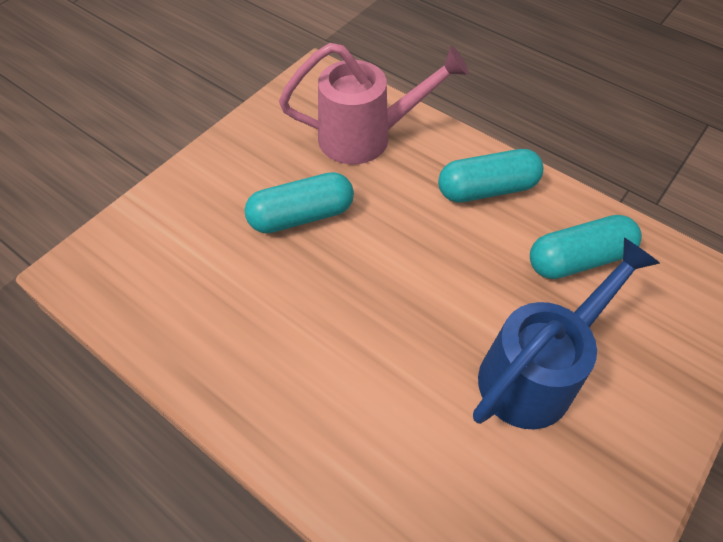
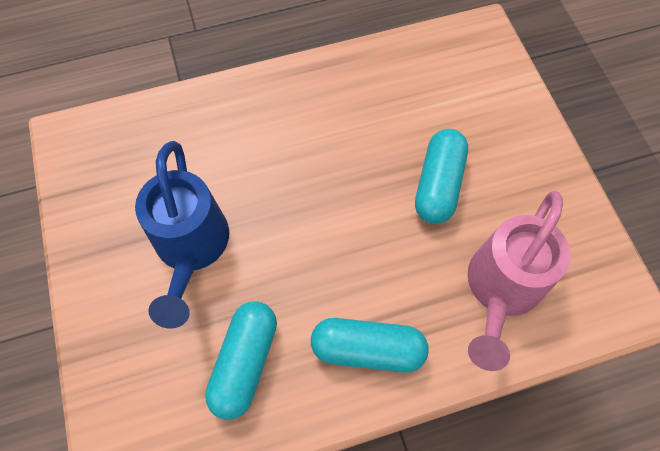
camera: 125 degrees right, 10 degrees up
turquoise capsule [438,149,543,202] -> turquoise capsule turned 75 degrees clockwise [311,318,429,373]

